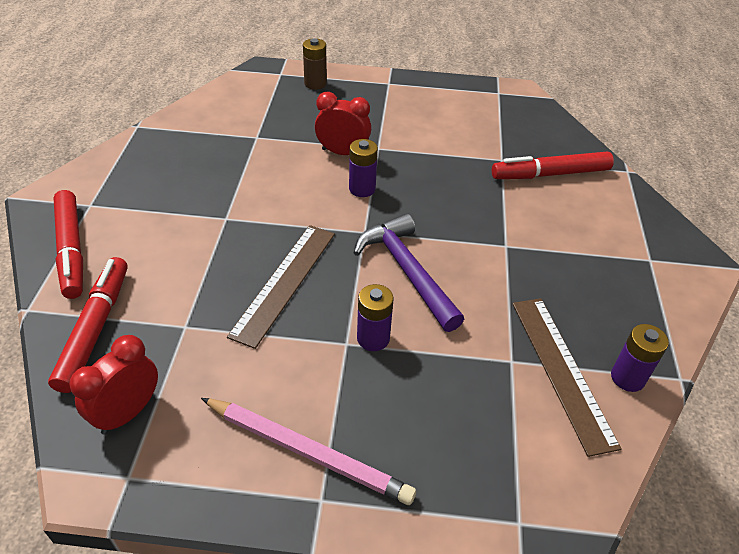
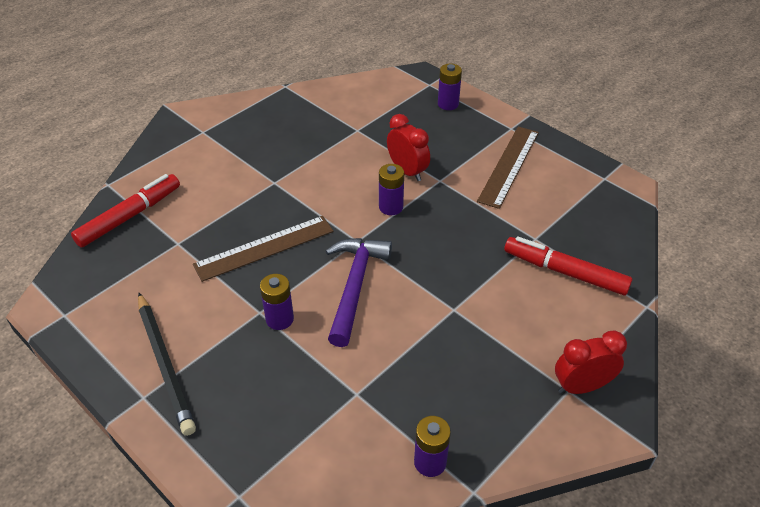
camera: 40 degrees right, 0 degrees up
red marker [53,190,83,299] -> none
red clock [69,335,158,435] -> red clock moved to [555,331,627,394]
pink pencil [201,398,416,505] -> black pencil [138,293,196,436]
brown battery [303,38,327,90] -> purple battery [438,64,462,110]
brown ruler [513,298,622,457] -> brown ruler moved to [477,127,539,209]

